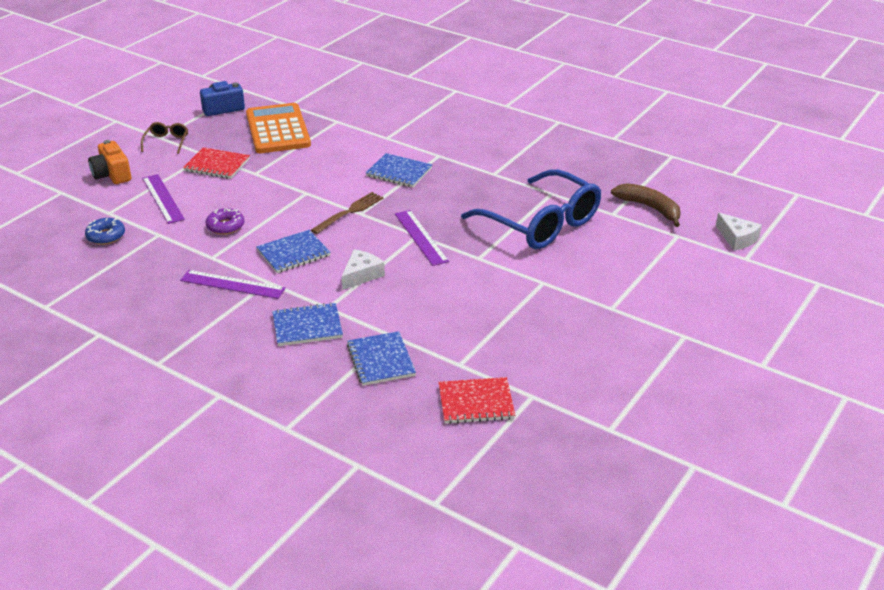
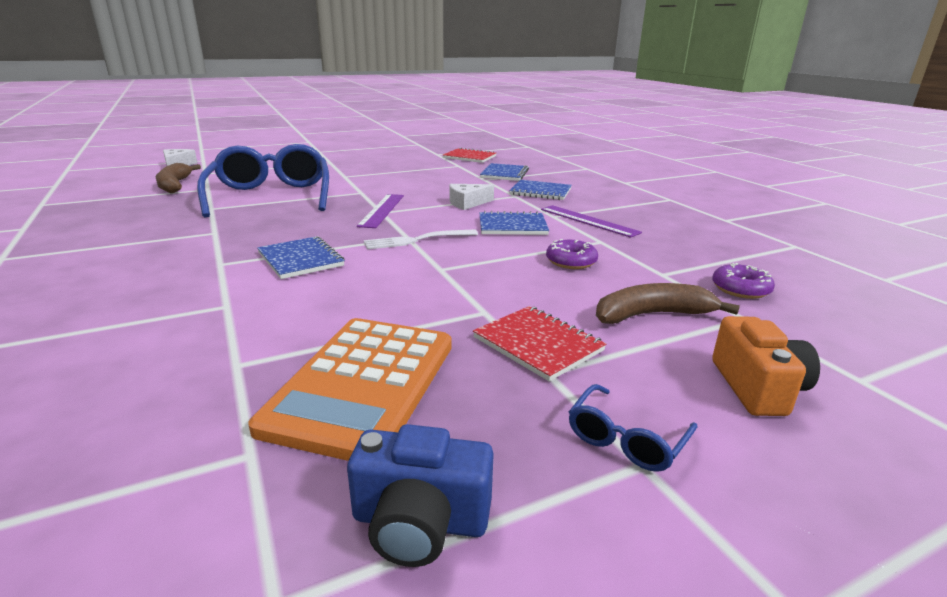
camera: 150 degrees left, 10 degrees down
blue donut [85,218,125,245] -> purple donut [712,263,775,299]
brown glasses [141,122,188,154] -> blue glasses [569,384,698,472]
purple ruler [142,174,185,224] -> brown banana [596,283,740,324]
brown fork [311,192,384,234] -> white fork [364,229,478,250]

